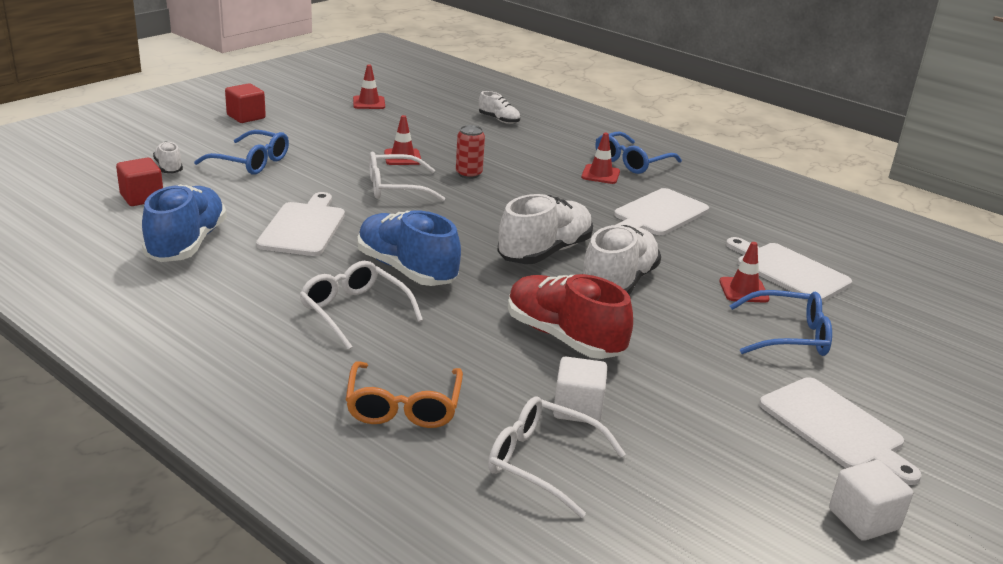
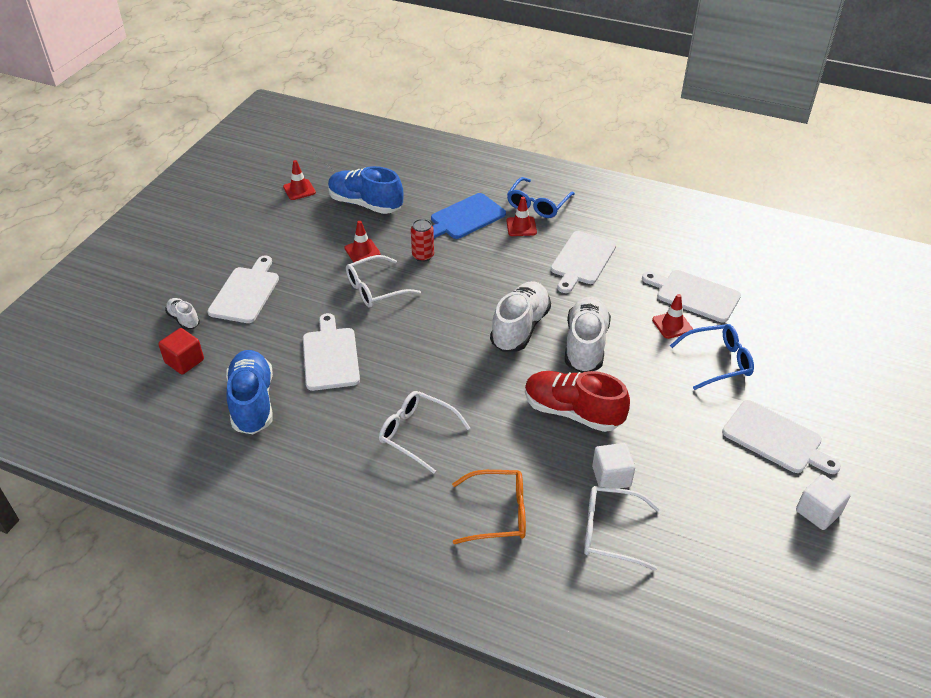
camera: 15 degrees left, 15 degrees up
blue glasses [194,130,289,175] -> white cutting board [208,256,279,323]
red cube [225,83,266,123] -> none
orange glasses [346,361,463,428] -> orange glasses turned 75 degrees counterclockwise [452,470,526,544]
blue shoe [357,210,461,286] -> blue shoe moved to [328,166,404,214]
white shoe [479,91,520,124] -> none
none -> blue cutting board [431,193,506,239]

